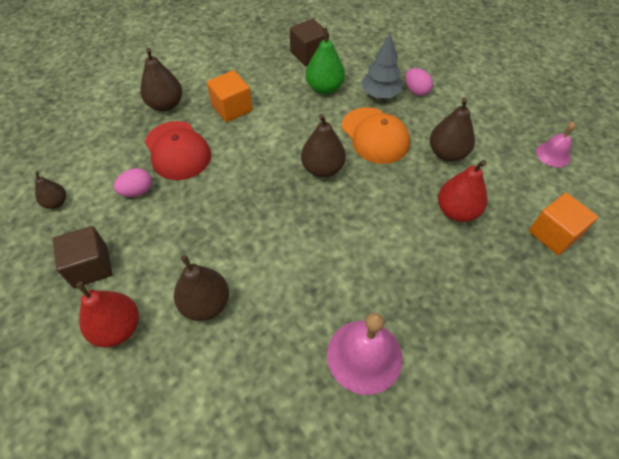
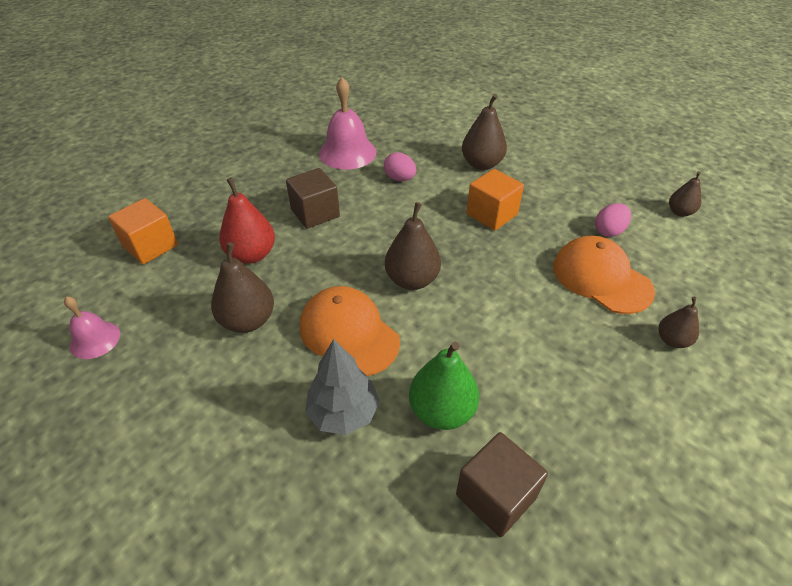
camera: 170 degrees right, 10 degrees down
brown cube [52,226,113,288] -> brown cube moved to [286,168,340,229]
red pear [76,282,139,347] -> none
brown pear [140,48,182,111] -> brown pear [659,297,699,348], size x0.59
red cap [145,121,211,180] -> orange cap [553,235,655,314]
orange cube [207,70,252,122] -> orange cube moved to [466,169,524,231]
pink egg [405,68,433,96] -> pink egg moved to [384,152,416,181]

